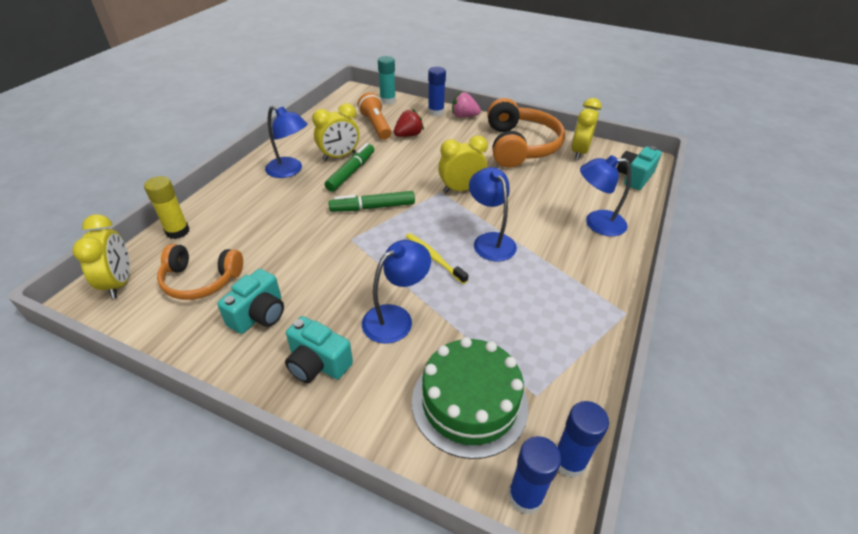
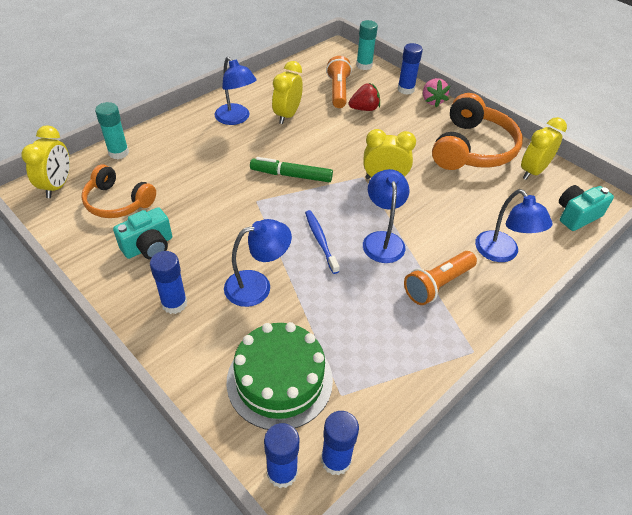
camera: 20 degrees right, 5 degrees up
yellow glue stick [144,176,190,239] -> turquoise glue stick [95,102,129,159]
turquoise camera [285,316,353,383] -> blue glue stick [150,251,187,314]
yellow clock [312,103,359,161] -> yellow clock turned 120 degrees clockwise [272,61,303,124]
green marker [325,143,374,192] -> none
yellow toothbrush [405,233,468,284] -> blue toothbrush [305,210,340,274]
pink strawberry [452,92,481,117] -> pink strawberry turned 135 degrees counterclockwise [423,78,450,107]
blue lamp [580,155,631,236] -> blue lamp turned 135 degrees counterclockwise [475,189,552,262]
none -> orange flashlight [404,251,477,305]

